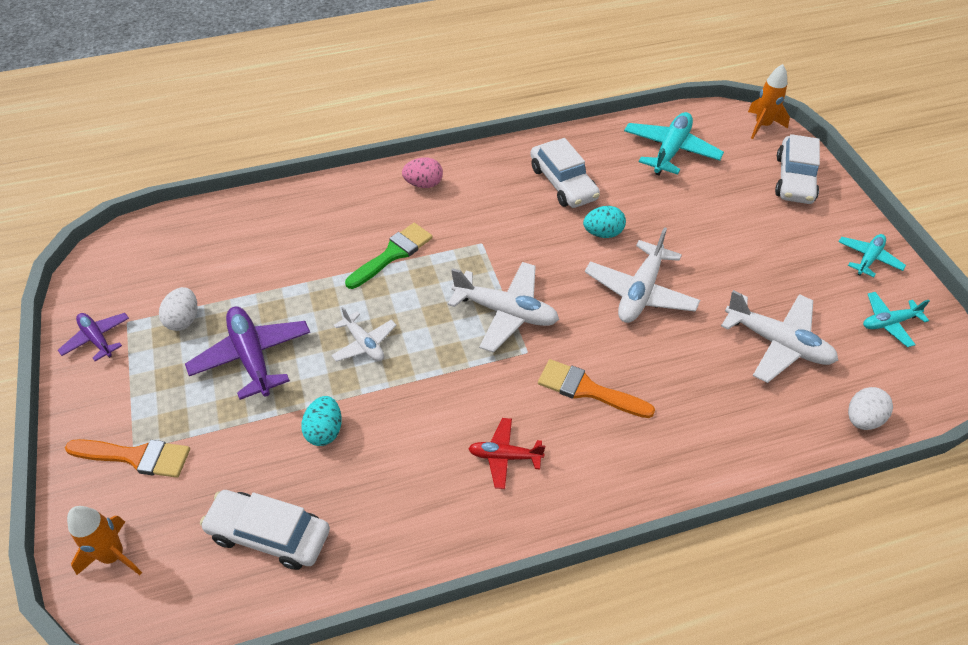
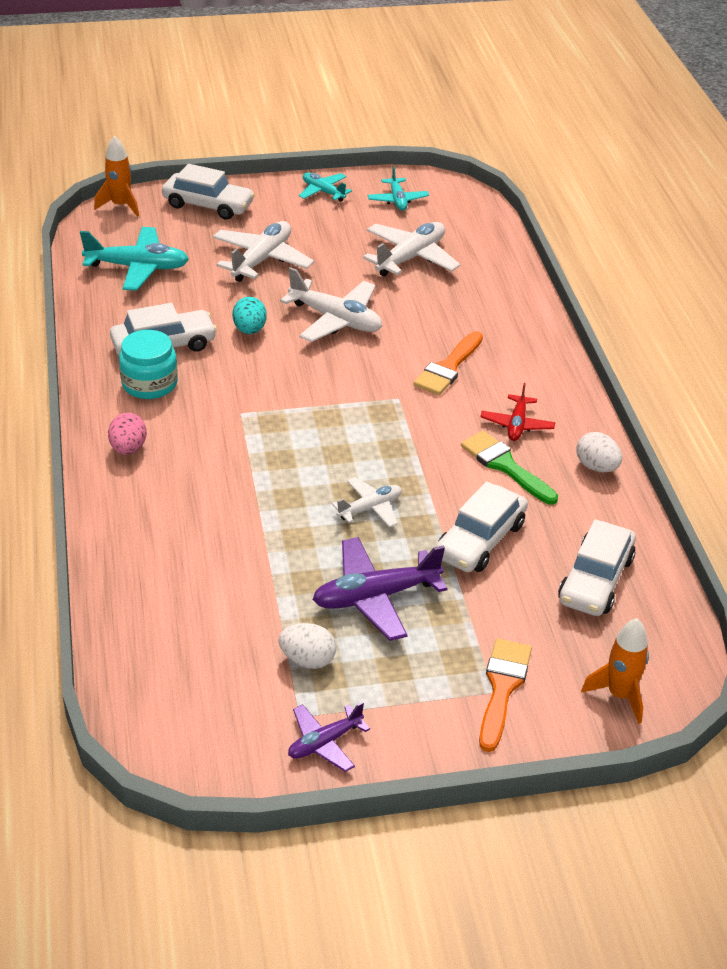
camera: 85 degrees left, 10 degrees down
turquoise egg [301,396,342,446] -> white car [436,481,528,572]
green brush [345,223,433,289] -> green brush moved to [461,431,558,504]
white plane [448,262,559,353] -> white plane moved to [213,221,314,282]
turquoise plane [624,112,724,175] -> turquoise plane turned 150 degrees clockwise [80,227,189,291]
white egg [848,387,893,430] -> white egg moved to [576,432,622,472]
none -> turquoise jar [119,330,178,399]

